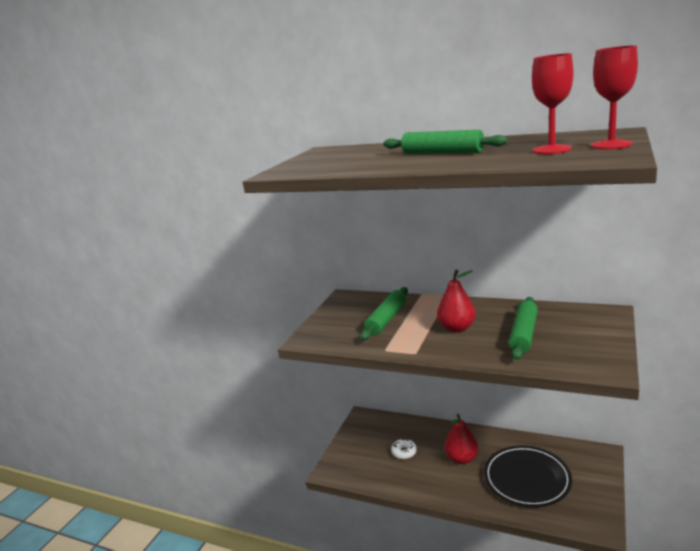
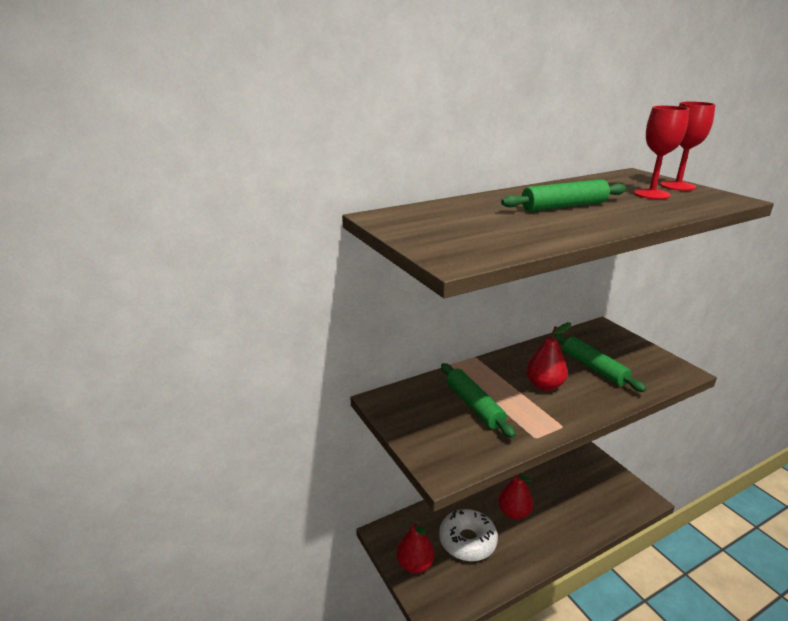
camera: 55 degrees left, 5 degrees up
white donut [391,439,417,459] -> white donut [439,509,498,561], size x2.00
black plate [484,446,572,507] -> none
none -> red pear [397,521,434,574]

